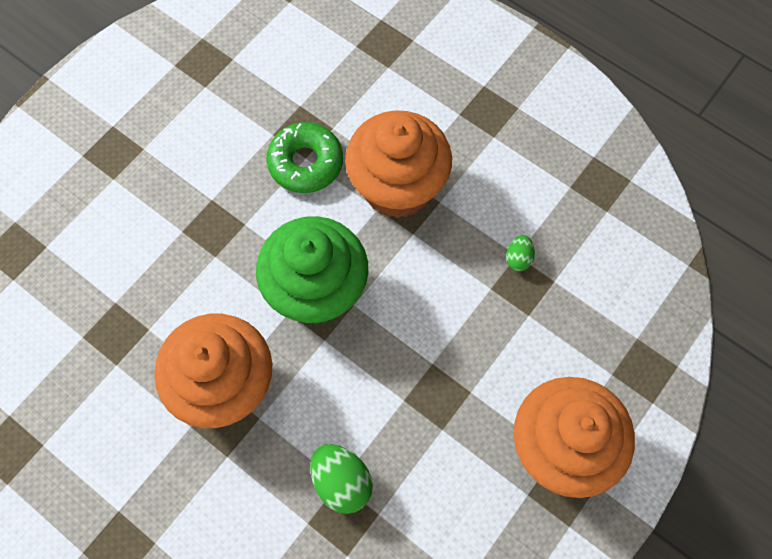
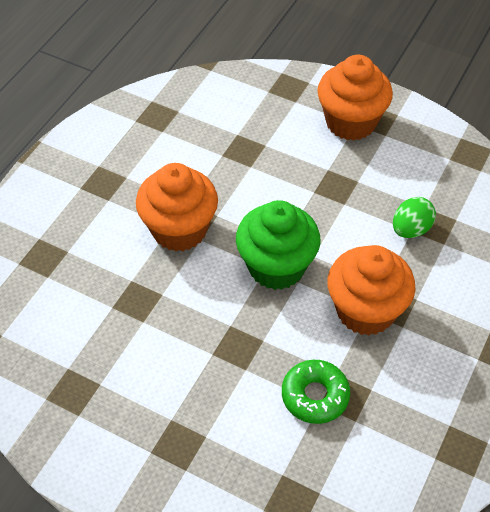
camera: 100 degrees left, 15 degrees down
green donut [266,122,343,193] -> green donut moved to [282,360,350,424]
green egg [506,235,535,271] -> none

